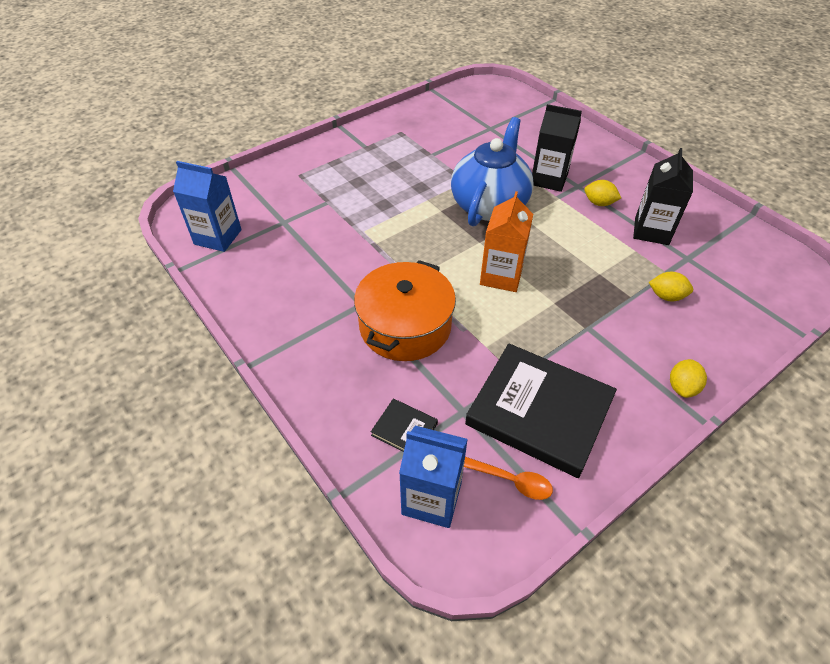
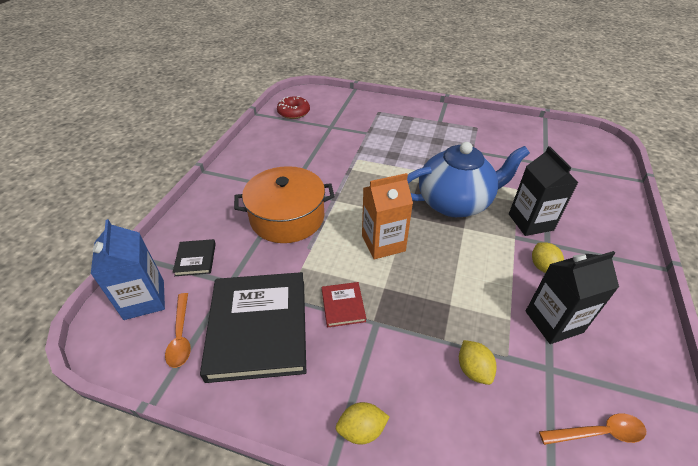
camera: 55 degrees right, 5 degrees down
blue carton [173,161,242,252] -> red donut [277,96,310,119]
none -> red book [322,282,366,327]
none -> orange spoon [539,413,646,445]

